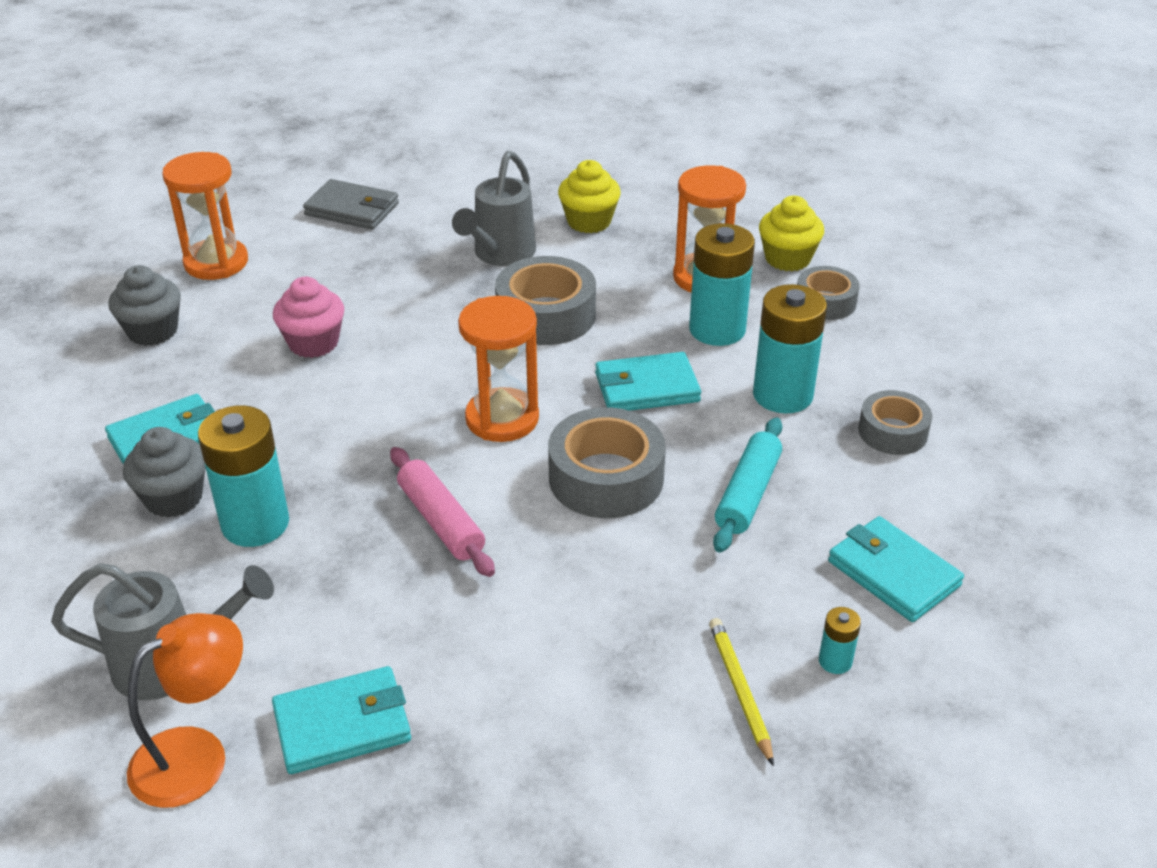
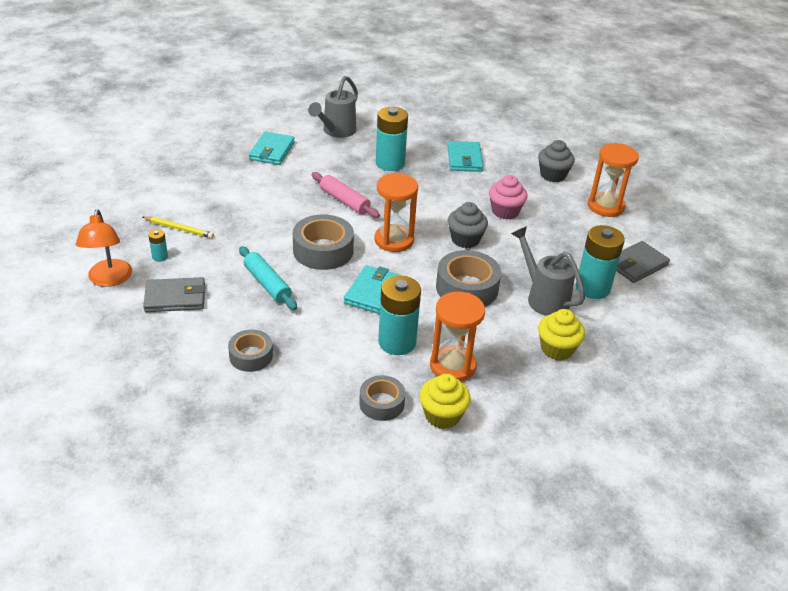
camera: 120 degrees right, 0 degrees up
grey cupcake [123,427,206,518] -> grey cupcake moved to [448,202,488,248]
orange lamp [127,613,243,808] -> orange lamp moved to [76,209,132,287]
pink rolling pin [390,447,495,577] -> pink rolling pin turned 45 degrees clockwise [312,172,380,218]
turquoise battery [753,284,827,413] -> turquoise battery moved to [576,225,625,299]
turquoise wallet [828,516,964,622] -> grey wallet [143,277,205,312]

